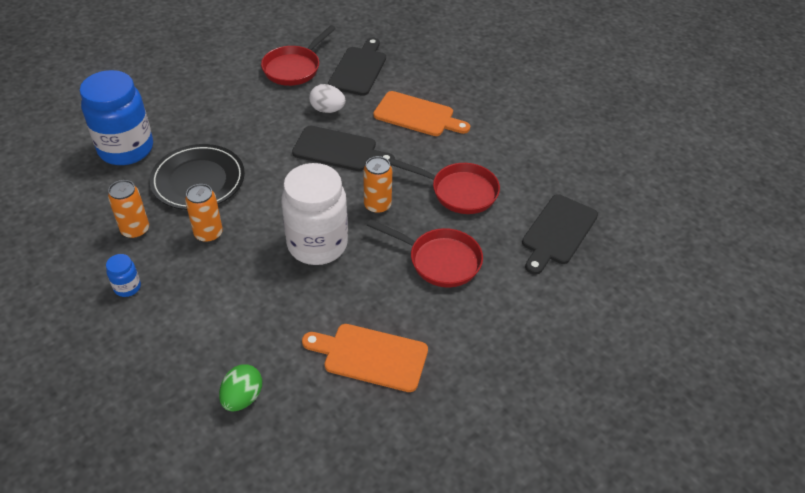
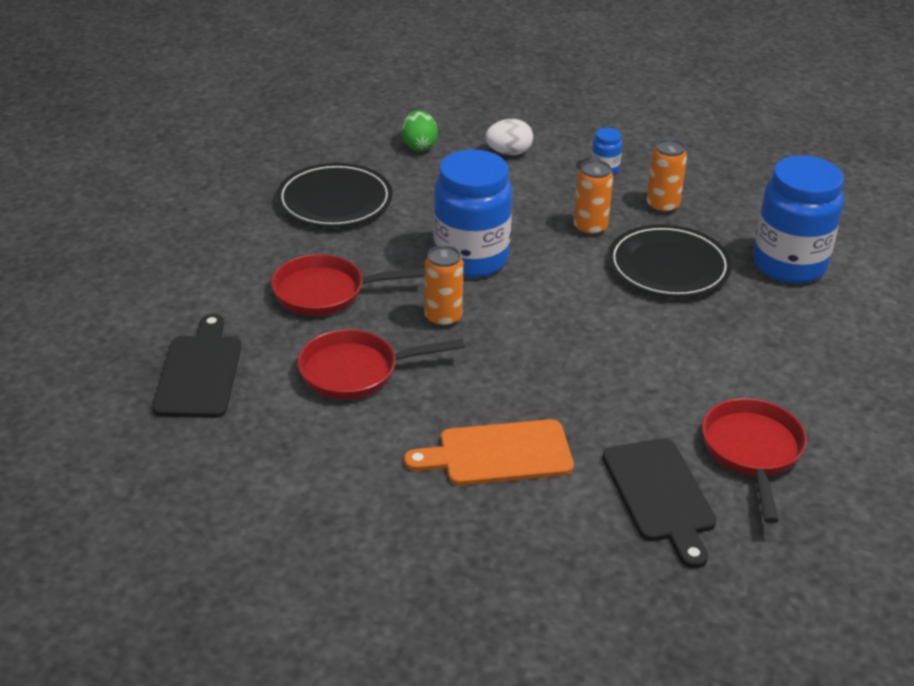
camera: 150 degrees right, 10 degrees down
white jar [281,163,348,265] -> blue jar [434,150,512,278]
black cutting board [292,126,395,171] -> none
orange cutting board [302,324,428,392] -> black plate [276,163,393,227]
white egg [309,84,346,113] -> white egg moved to [485,119,533,155]

